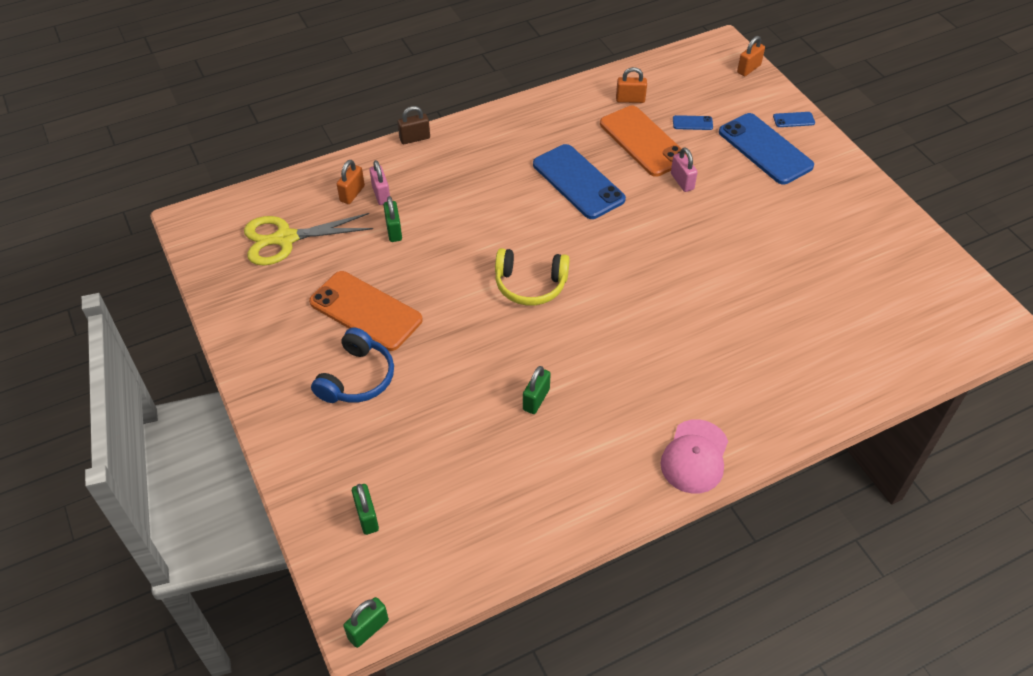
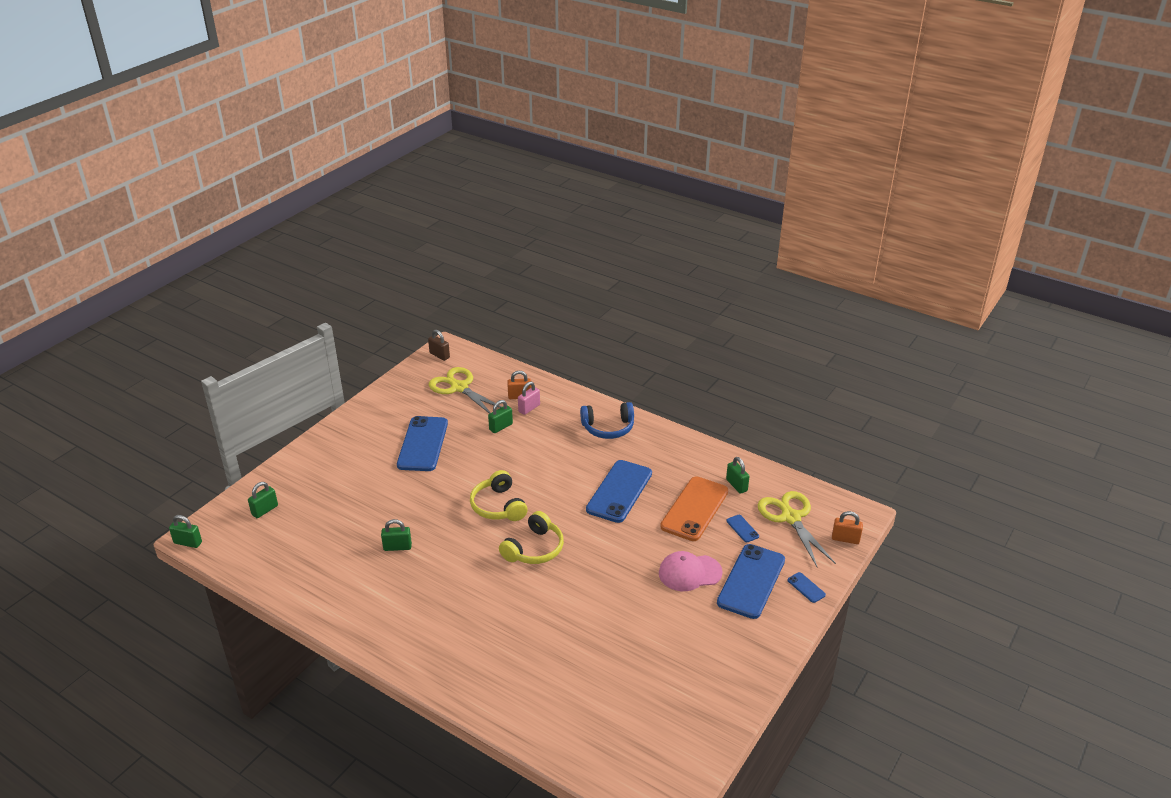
camera: 60 degrees right, 15 degrees down
orange phone [309,271,423,351] -> blue phone [397,416,448,471]
blue headphones [311,327,394,403] -> blue headphones moved to [580,402,634,439]
brown padlock [398,106,430,144] -> brown padlock moved to [428,330,450,361]
orange padlock [616,67,647,103] -> green padlock [726,457,750,494]
pink cap [661,419,728,494] -> pink cap moved to [659,551,723,591]
pink padlock [671,147,698,192] -> none
none -> yellow headphones [499,511,564,564]
none -> yellow scissors [757,491,836,567]

